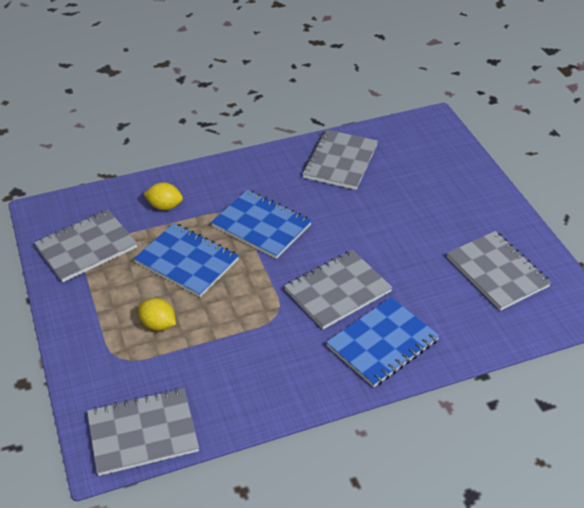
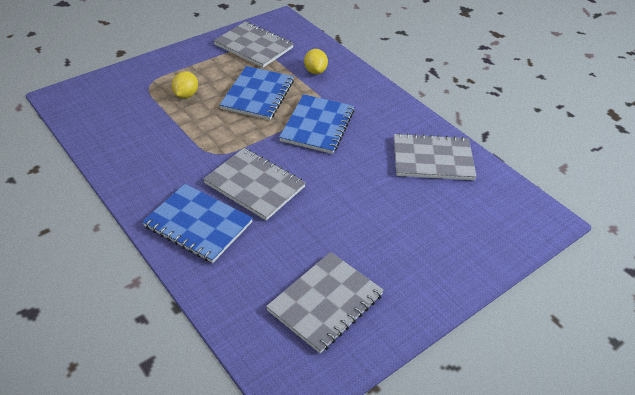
camera: 70 degrees right, 0 degrees up
grey notebook [87,388,199,476] -> none

